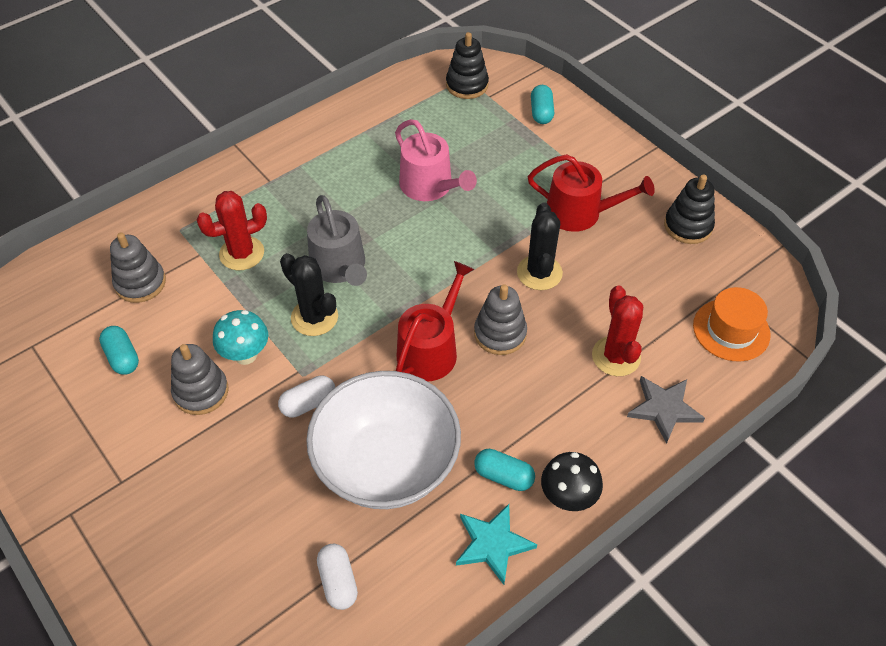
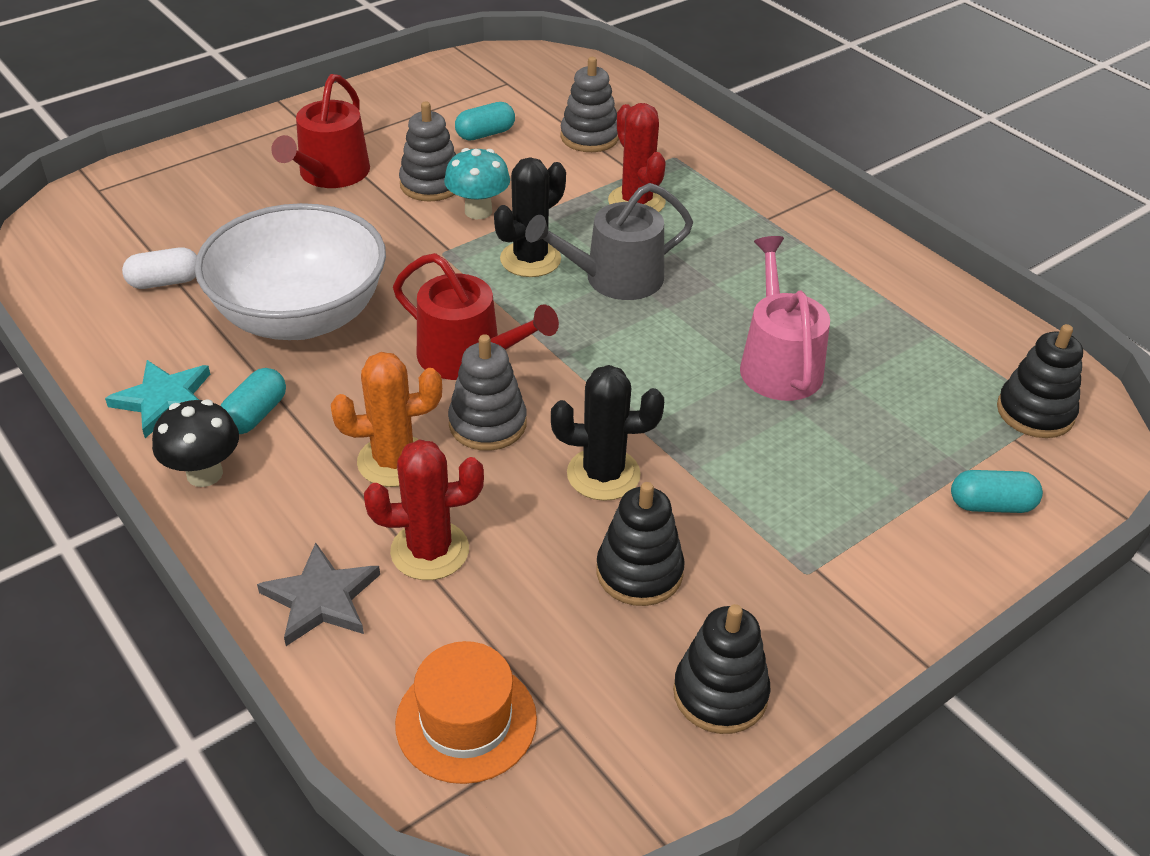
camera: 90 degrees right, 10 degrees down
white capsule [278,376,335,418] -> none
pink watering can [395,119,477,201] -> pink watering can turned 120 degrees clockwise [740,236,830,401]
red watering can [528,154,655,232] -> red watering can moved to [271,74,370,188]
none -> orange cactus [331,352,442,487]
none -> black stacking toy [596,482,685,606]

